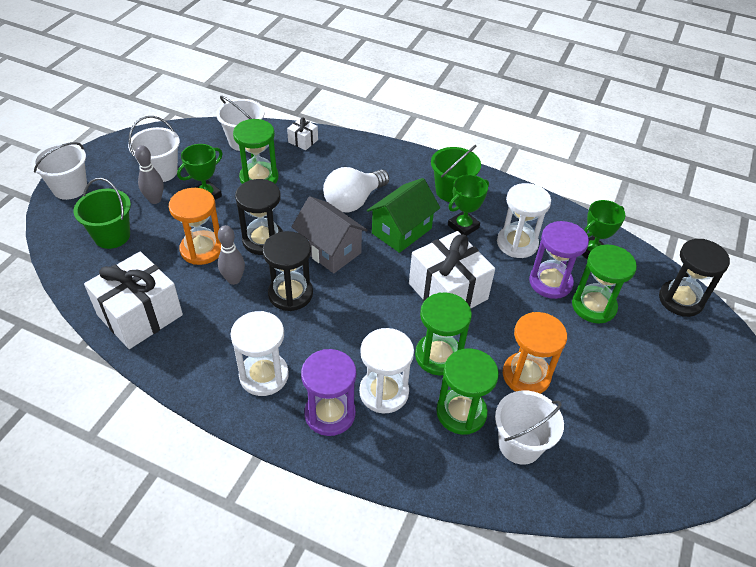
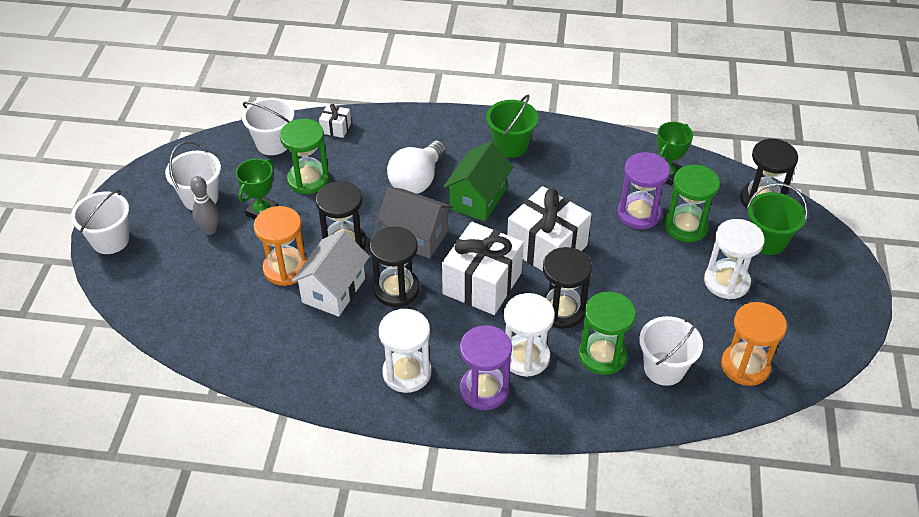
camera: 15 degrees left, 0 degrees up
green bucket [73,178,131,249] -> green bucket moved to [747,183,808,255]
white gift [84,251,183,349] -> white gift moved to [442,222,524,315]
grey bowling pin [218,225,245,285] -> white house [291,230,370,317]
green hourglass [415,292,472,375] -> black hourglass [543,247,592,329]
green trophy [448,175,489,236] -> none
white hourglass [497,183,551,258] -> white hourglass moved to [704,219,765,299]
orange hourglass [503,312,567,394] -> orange hourglass moved to [721,302,787,386]

